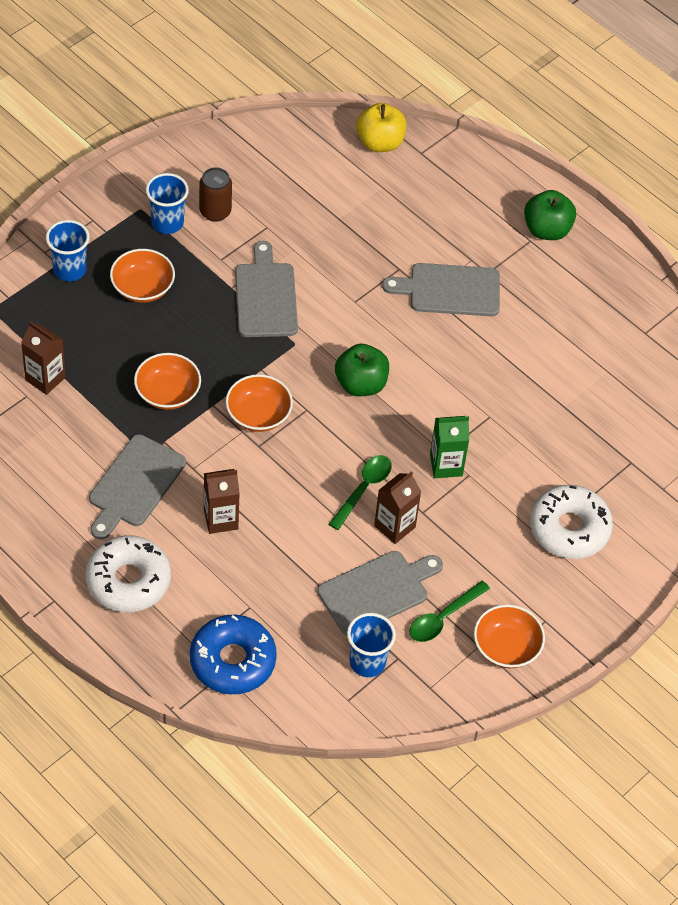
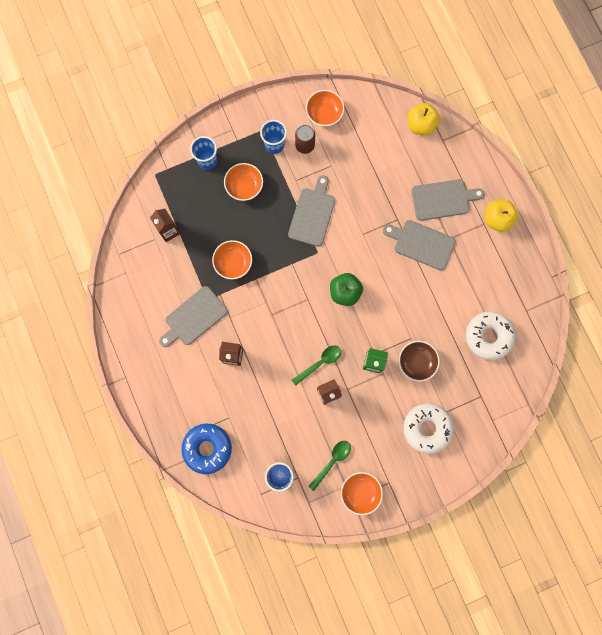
camera: 25 degrees right, 25 degrees up
white donut [86,535,171,612] -> white donut moved to [466,311,515,360]
orange bowl [226,374,293,432] -> orange bowl moved to [306,90,344,126]
grey cutting board [317,551,443,636] -> grey cutting board moved to [411,179,485,221]
green spoon [409,581,490,642] -> green spoon turned 150 degrees clockwise [308,441,351,491]
green apple [524,190,576,240] -> yellow apple [485,199,518,232]
none -> brown bowl [399,341,440,382]

